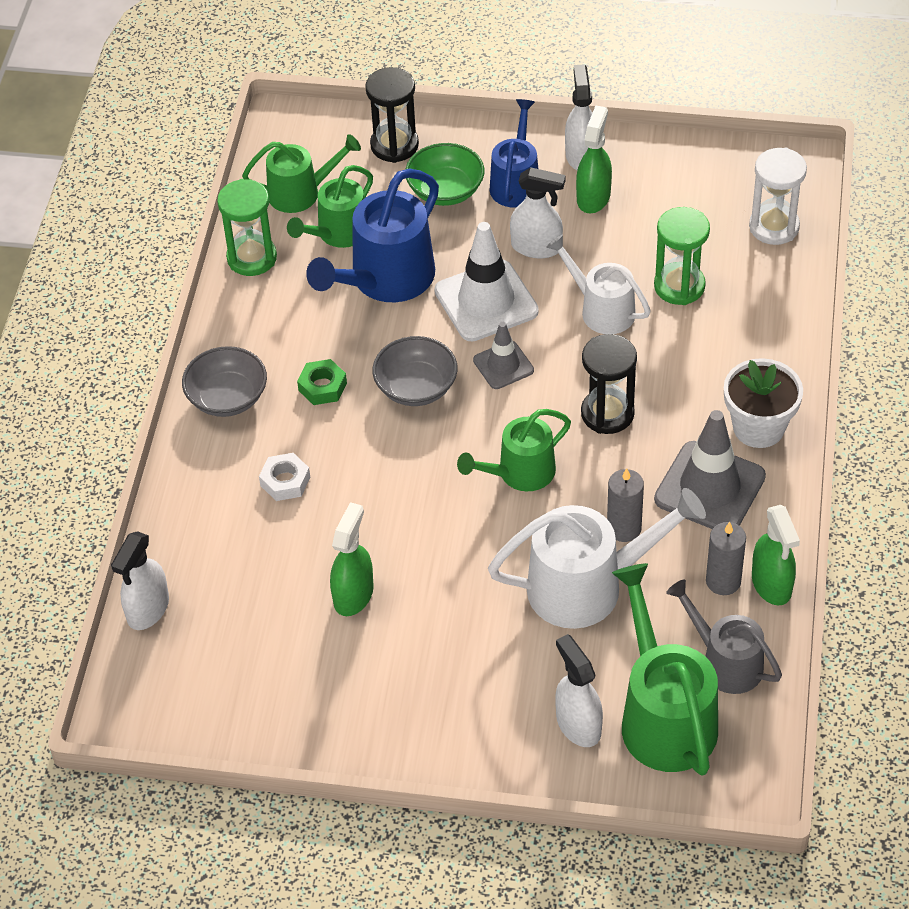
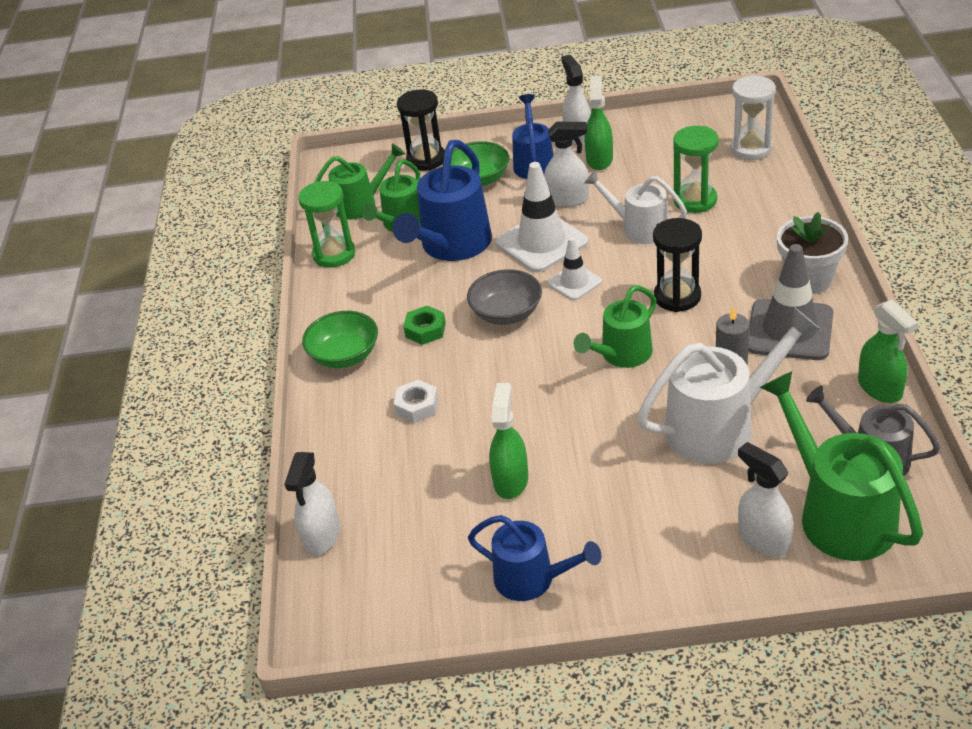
camera: 10 degrees left, 10 degrees down
grey bowl [182,346,267,417] -> green bowl [302,311,378,368]
grey traffic cone [473,322,534,389] -> white traffic cone [547,237,602,300]
grey candle [706,522,746,595] -> none
none -> blue watering can [468,515,602,601]

